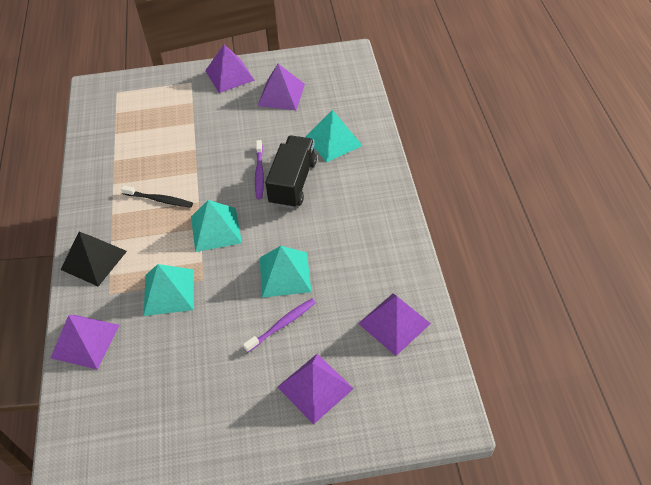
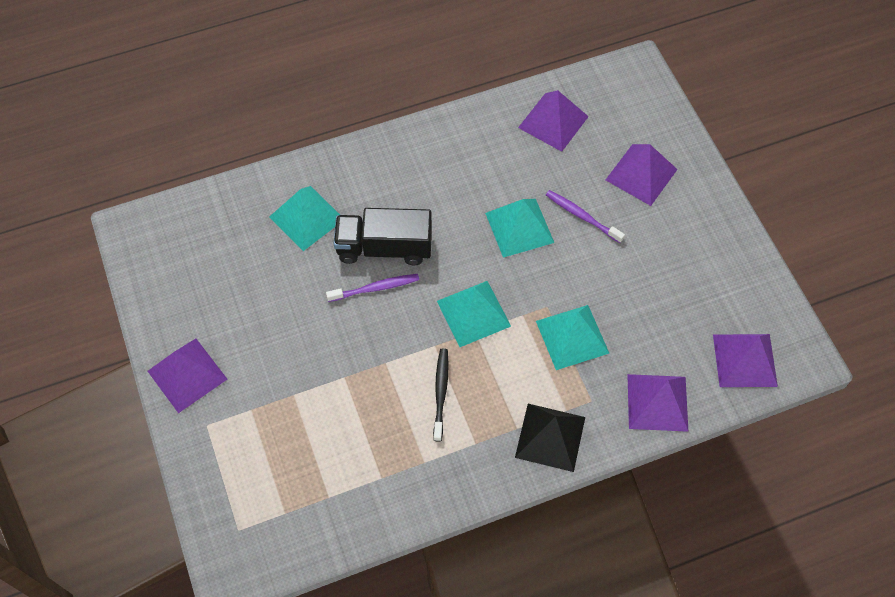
camera: 105 degrees left, 10 degrees up
purple pyramid [258,64,305,110] -> purple pyramid moved to [713,334,778,387]

